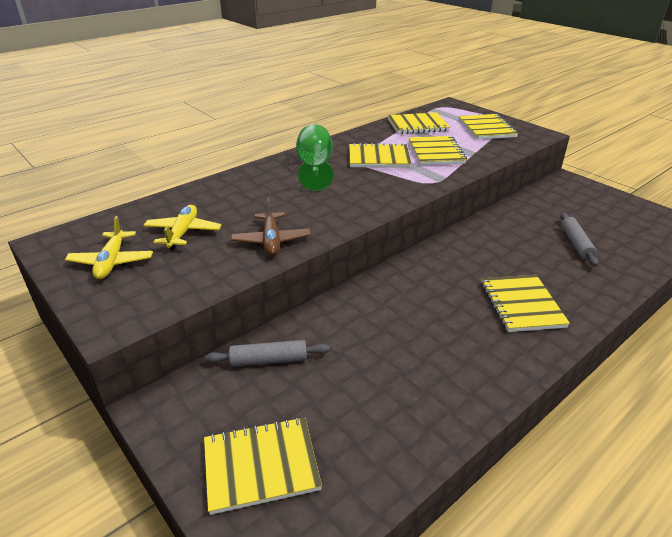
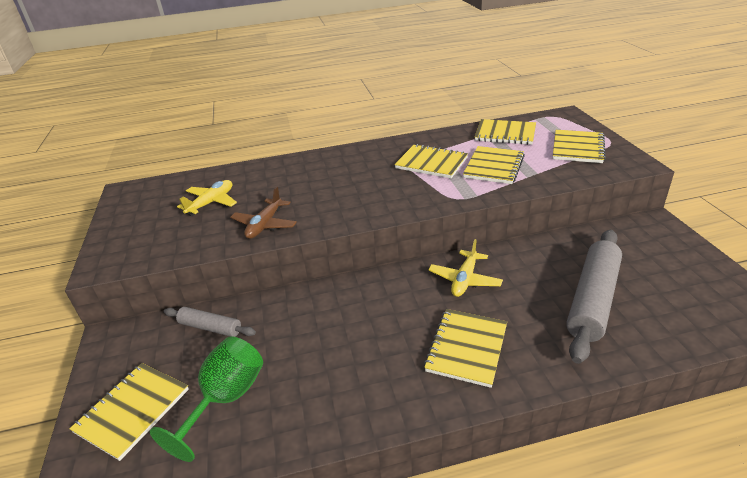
camera: 30 degrees right, 0 degrees up
yellow plane [65,216,153,279] -> yellow plane moved to [428,239,503,297]
yellow notebook [204,417,322,515] -> yellow notebook turned 75 degrees counterclockwise [69,363,189,461]
green goblet [296,124,333,191] -> green goblet moved to [150,336,263,462]
grey rolling pin [560,213,598,267] -> grey rolling pin [566,230,622,364], size x1.86

